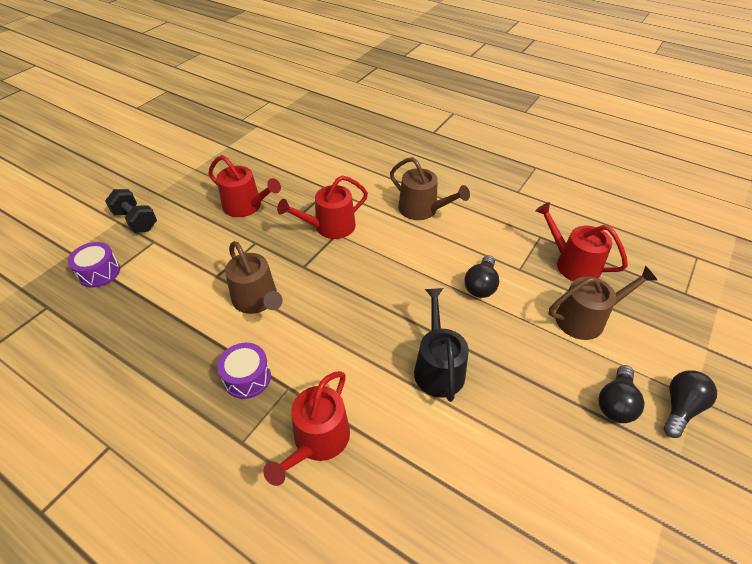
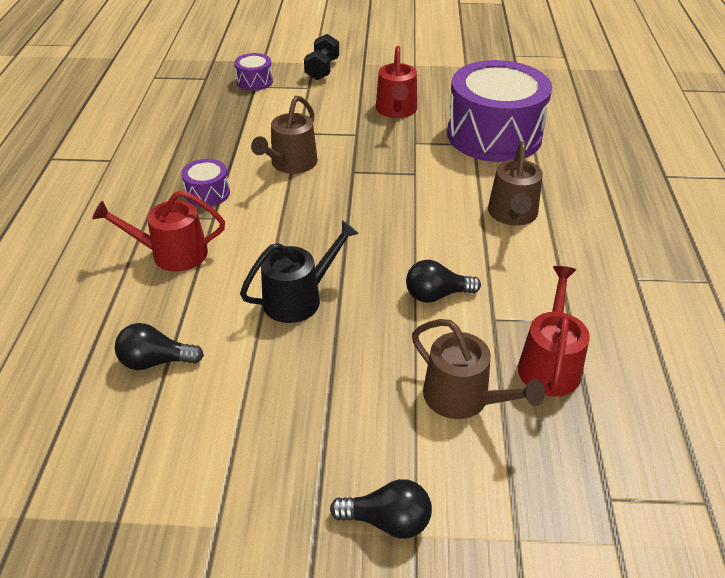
camera: 60 degrees right, 5 degrees down
red watering can [277,176,368,239] -> none
black light bulb [599,365,644,423] -> black light bulb moved to [115,323,204,370]
none -> purple drum [447,60,552,162]

